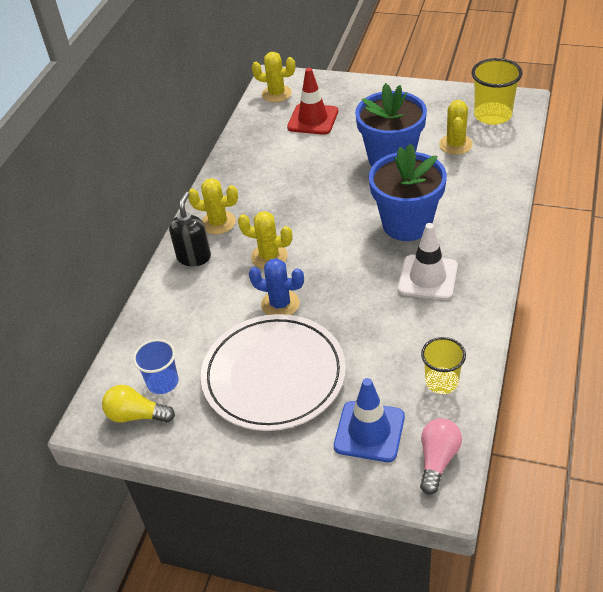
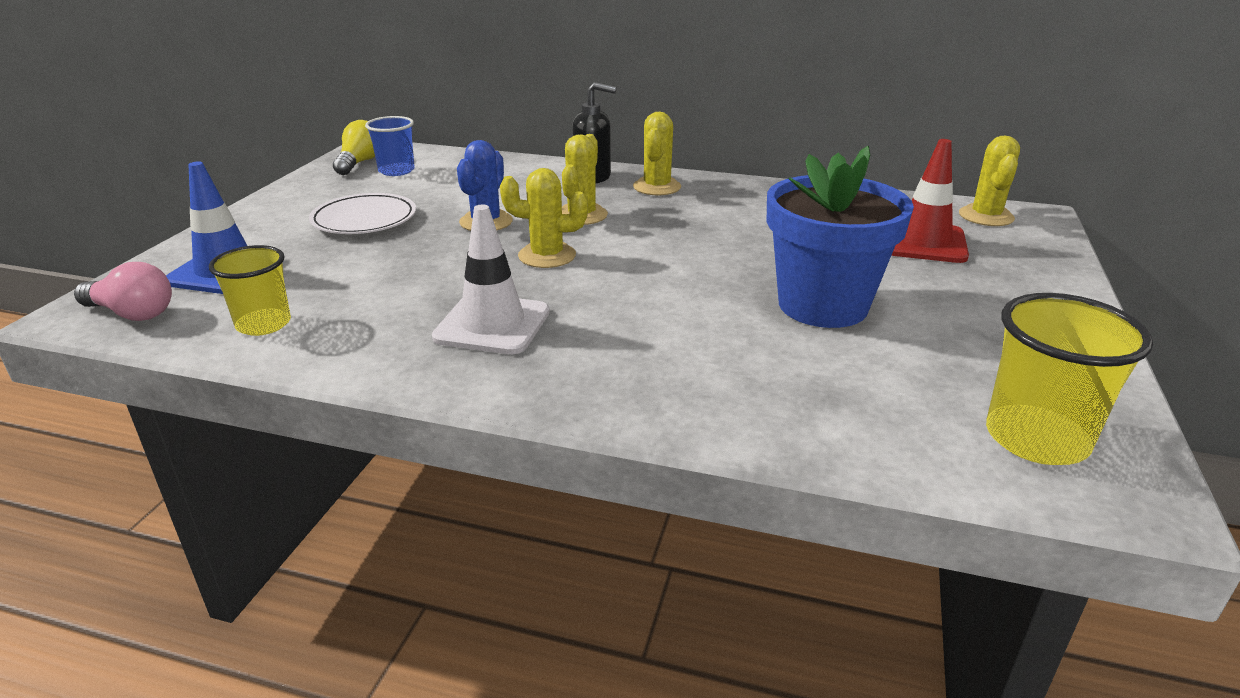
camera: 85 degrees right, 15 degrees down
white plate [201,314,346,431] -> white plate [309,193,416,234], size x0.56
blue flower pot [369,144,447,241] -> none
yellow cactus [439,100,473,155] -> yellow cactus moved to [500,168,588,268]

